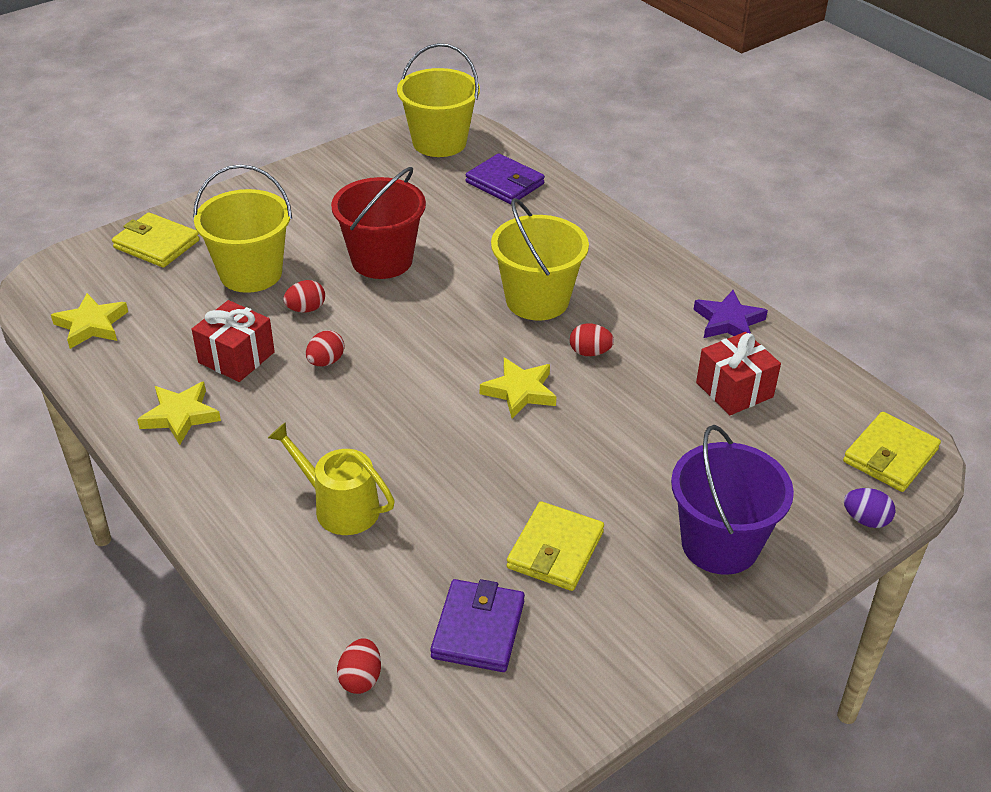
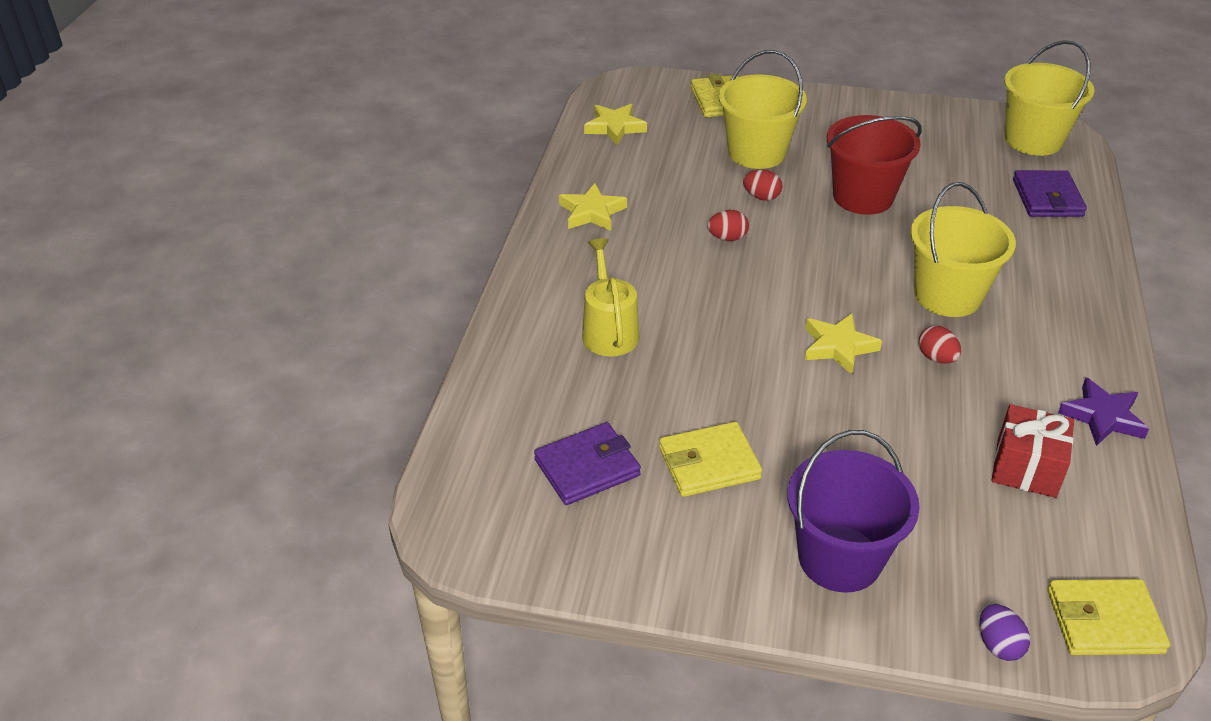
camera: 50 degrees right, 0 degrees up
red gift [192,300,275,382] -> none
red egg [337,638,381,694] -> none

